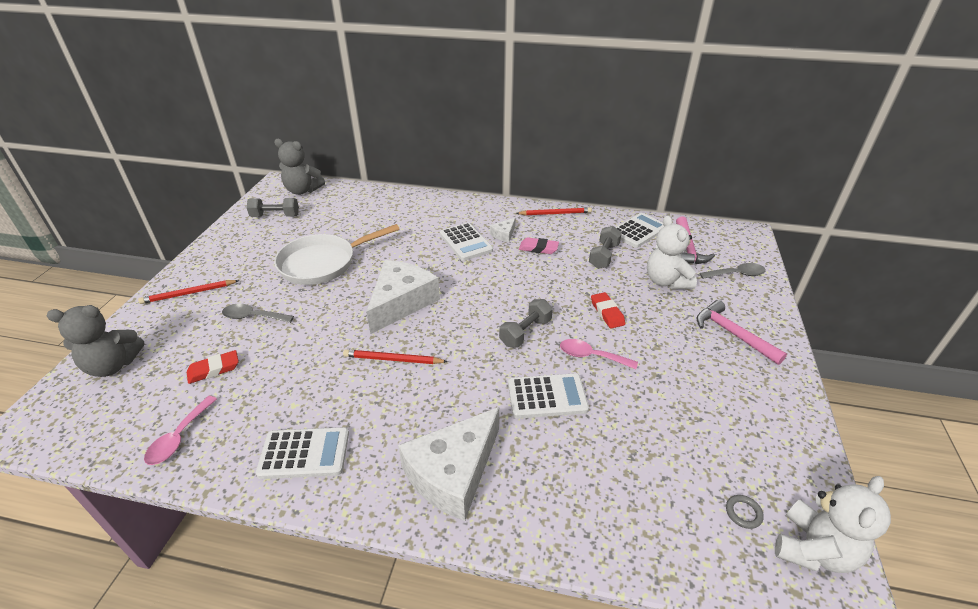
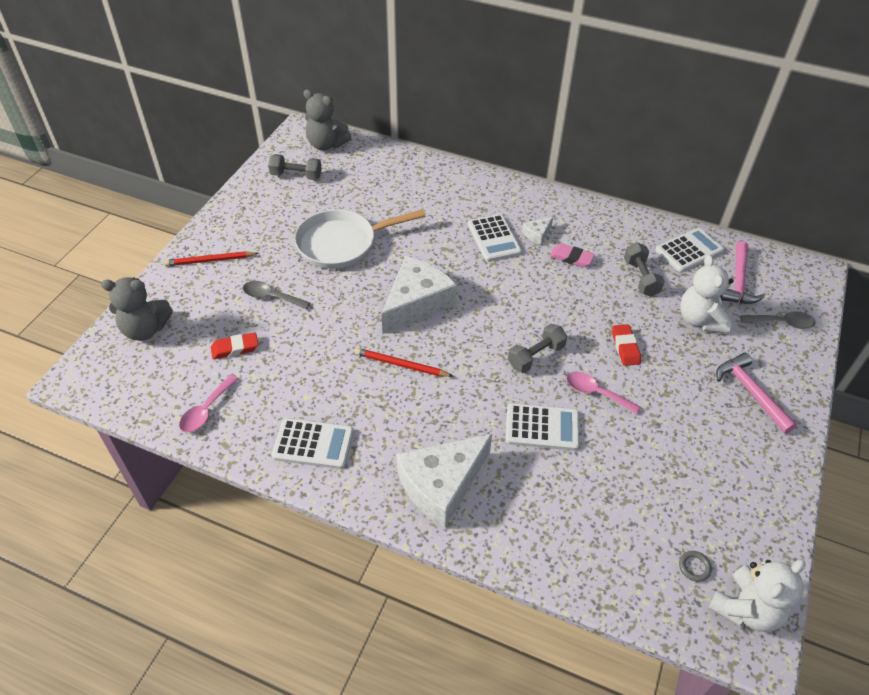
camera: 10 degrees right, 10 degrees up
red pencil [516,207,592,215] -> none
grey dumbbell [589,226,622,269] -> grey dumbbell turned 45 degrees counterclockwise [624,243,665,297]

